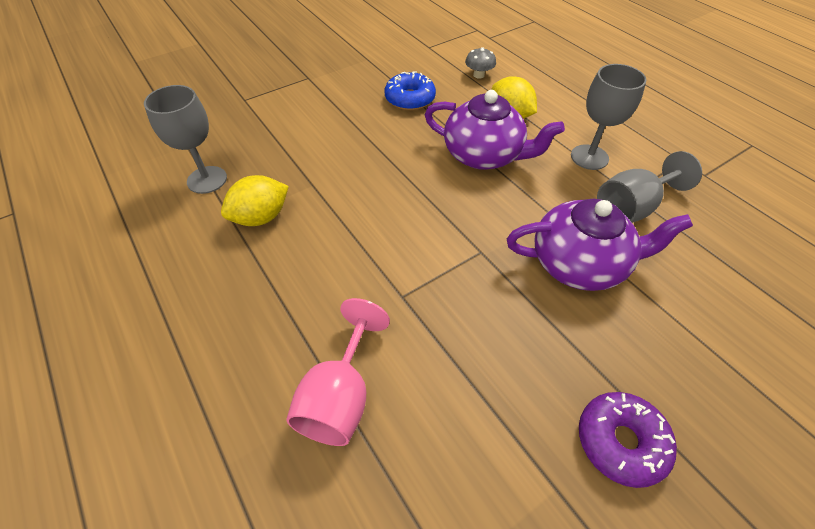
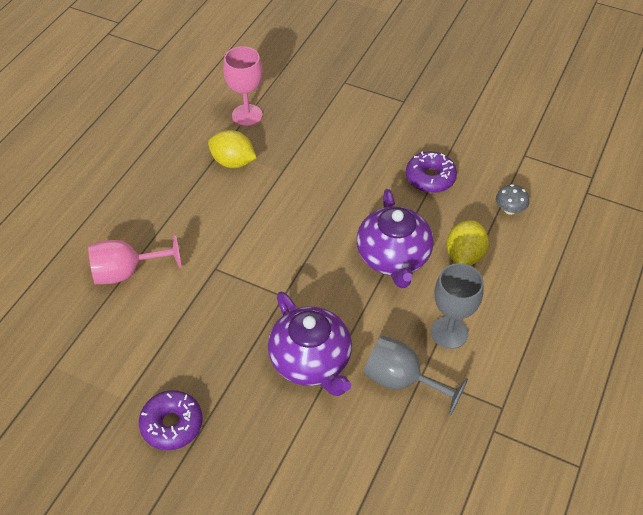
camera: 60 degrees right, 0 degrees up
grey goblet [144,85,227,194] -> pink goblet [223,46,263,126]
blue donut [385,71,436,110] -> purple donut [406,151,457,193]

